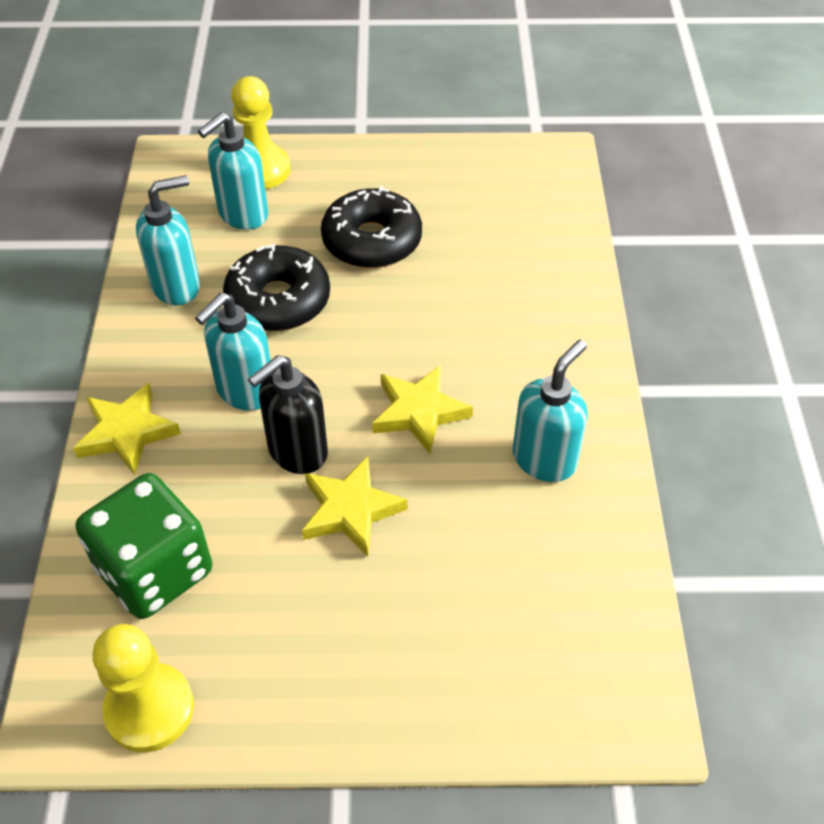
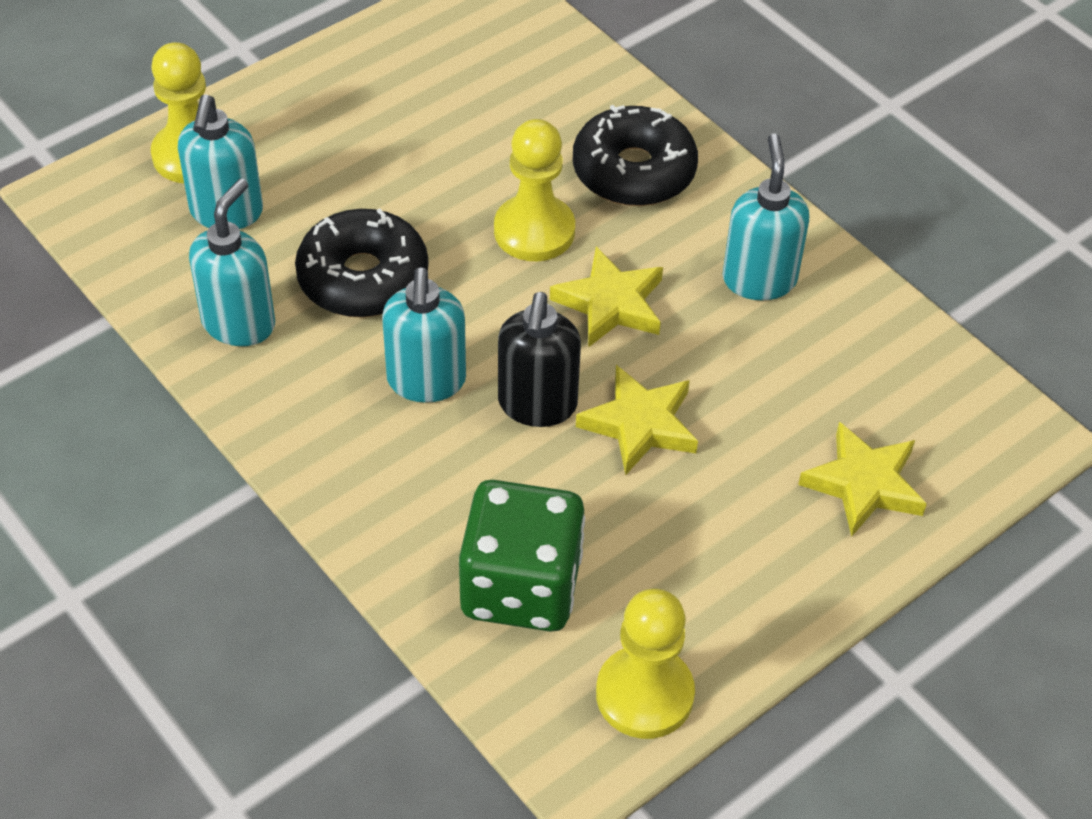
camera: 40 degrees left, 0 degrees up
yellow star [73,383,181,475] -> yellow star moved to [798,422,927,537]
black donut [321,186,422,268] -> black donut moved to [573,105,698,206]
none -> yellow pawn [494,119,575,261]

